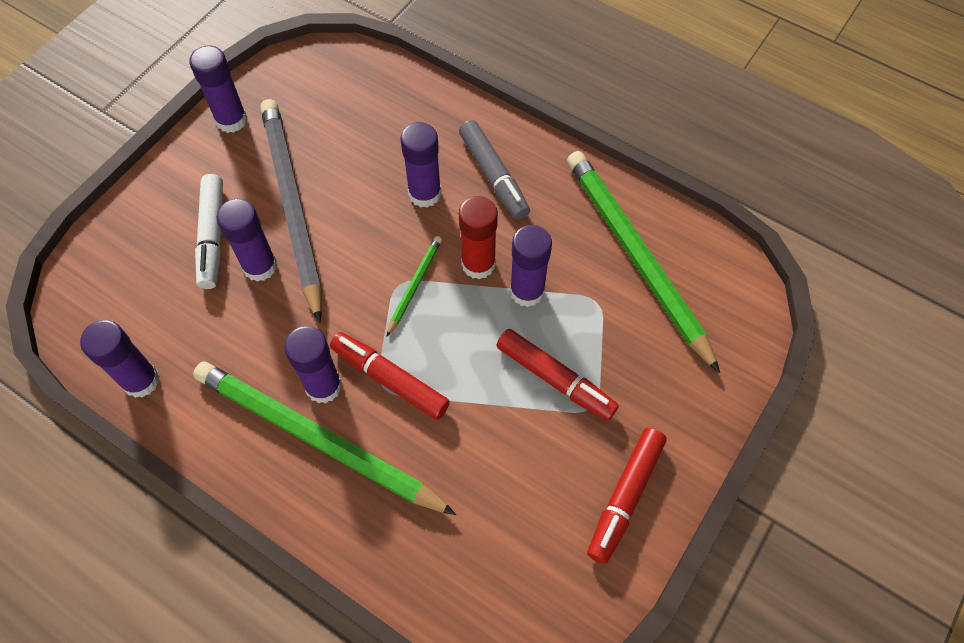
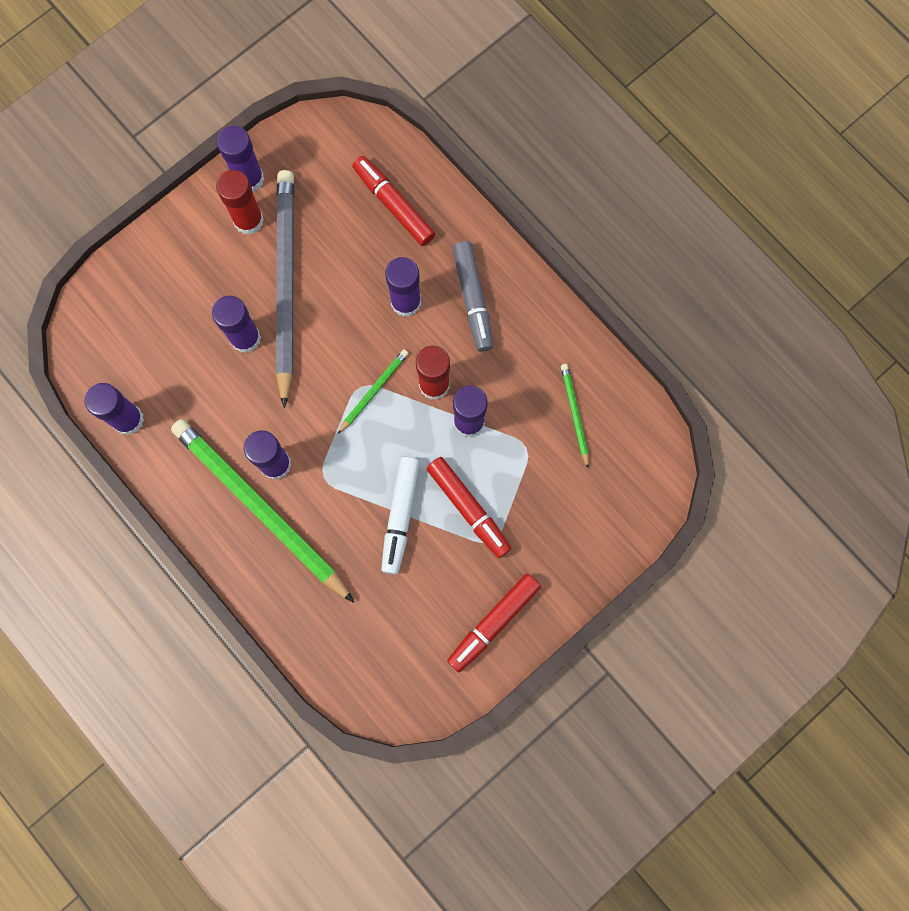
camera: 15 degrees right, 15 degrees up
white marker [195,174,223,289] -> white marker moved to [381,457,420,575]
red marker [330,332,450,420] -> red marker moved to [352,156,435,246]
green pencil [567,151,720,373] -> green pencil [561,364,589,469], size x0.43
none -> red glue stick [216,170,264,235]

